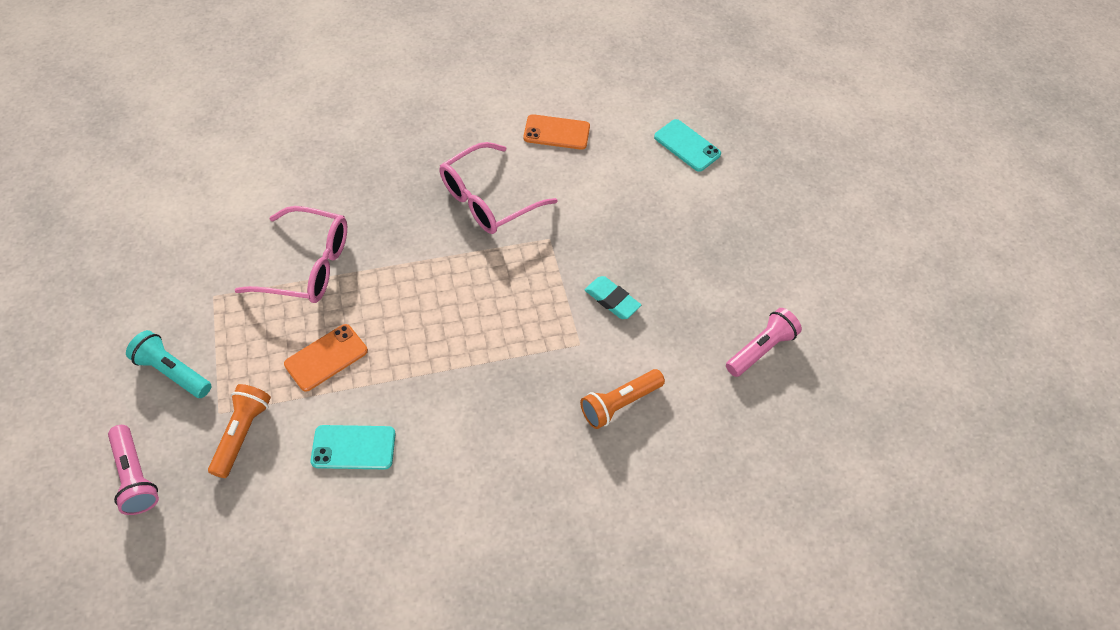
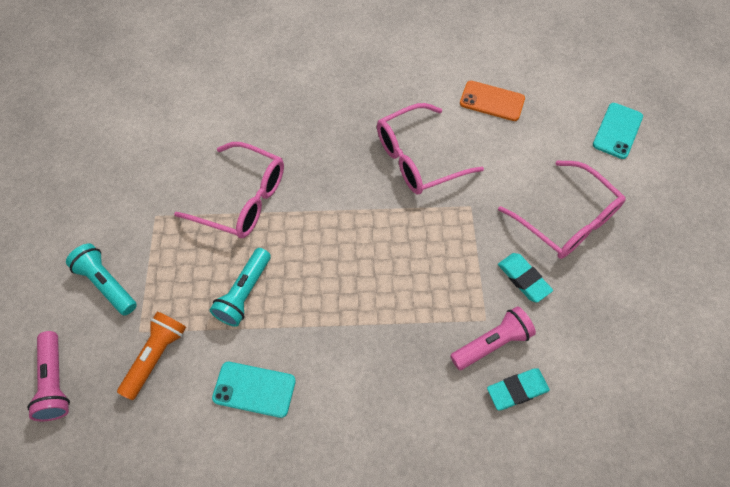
camera: 15 degrees right, 5 degrees up
orange phone [284,324,368,391] -> turquoise flashlight [210,248,271,327]
orange flashlight [580,369,665,429] -> turquoise eraser [487,368,550,410]
turquoise phone [654,119,721,172] -> turquoise phone turned 60 degrees clockwise [593,103,643,159]
pink flashlight [726,308,802,377] -> pink flashlight moved to [450,306,536,370]
none -> pink glasses [498,160,626,259]

